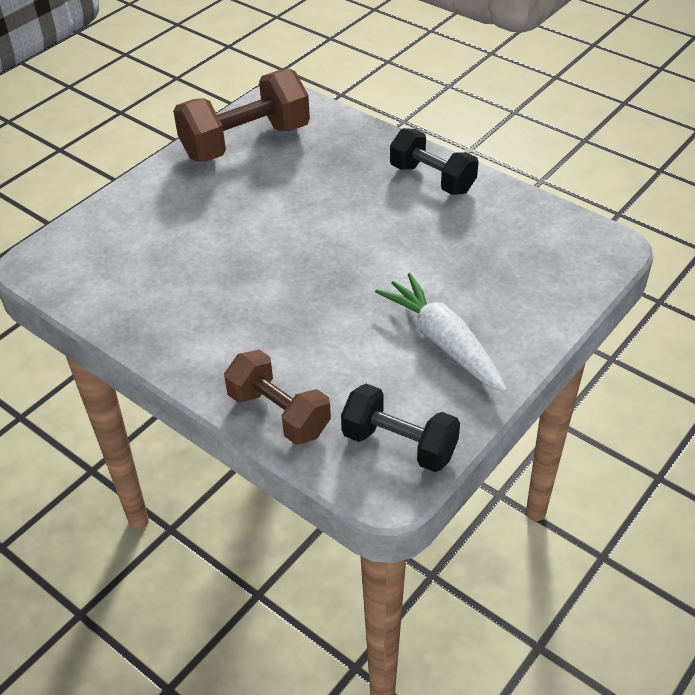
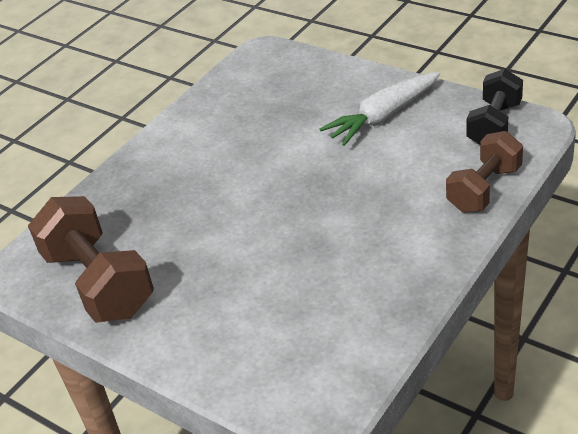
camera: 90 degrees left, 5 degrees down
black dumbbell [390,128,478,195] -> none

